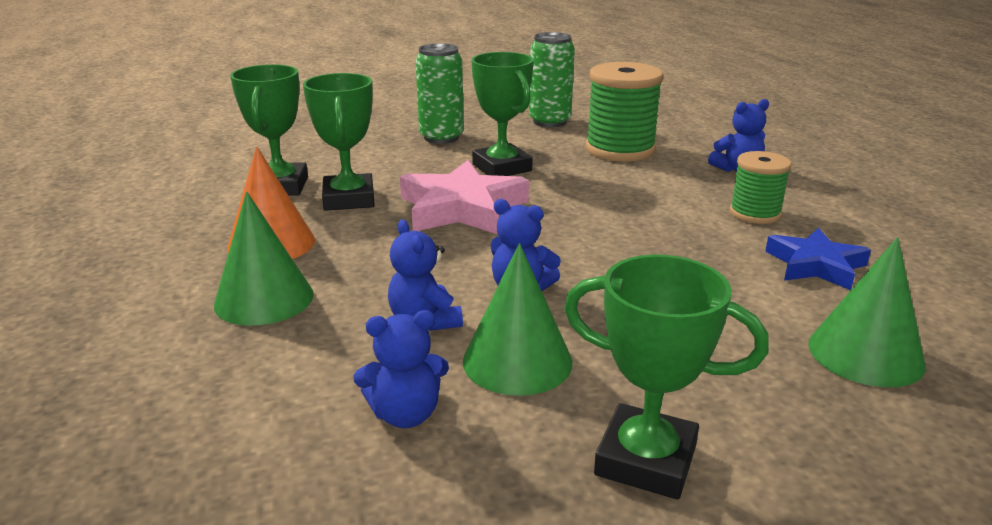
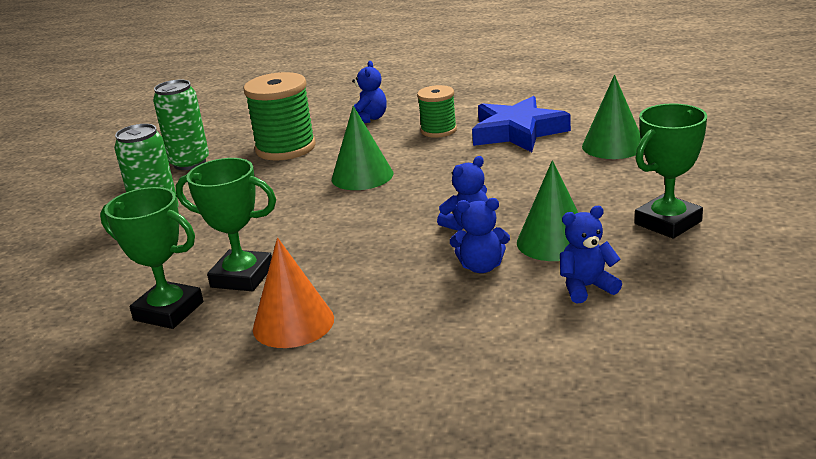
camera: 60 degrees left, 0 degrees up
green cone [214,192,314,326] -> green cone moved to [332,106,393,190]
blue teddy bear [354,310,449,428] -> blue teddy bear turned 120 degrees counterclockwise [560,206,622,303]
pink star [400,160,529,234] -> none
green trophy [471,52,534,176] -> none
blue star [765,228,871,290] -> blue star [472,96,571,152], size x1.55

